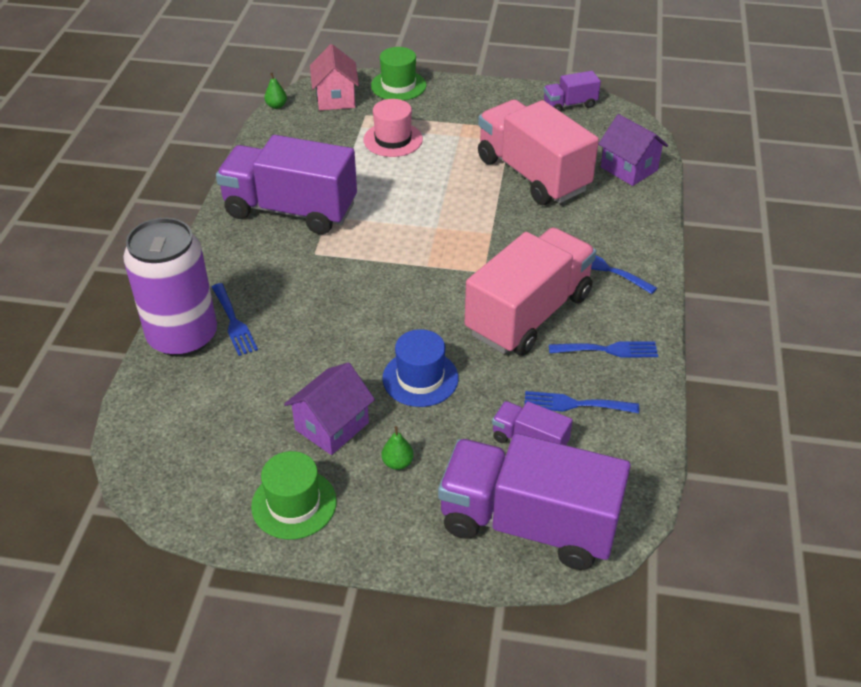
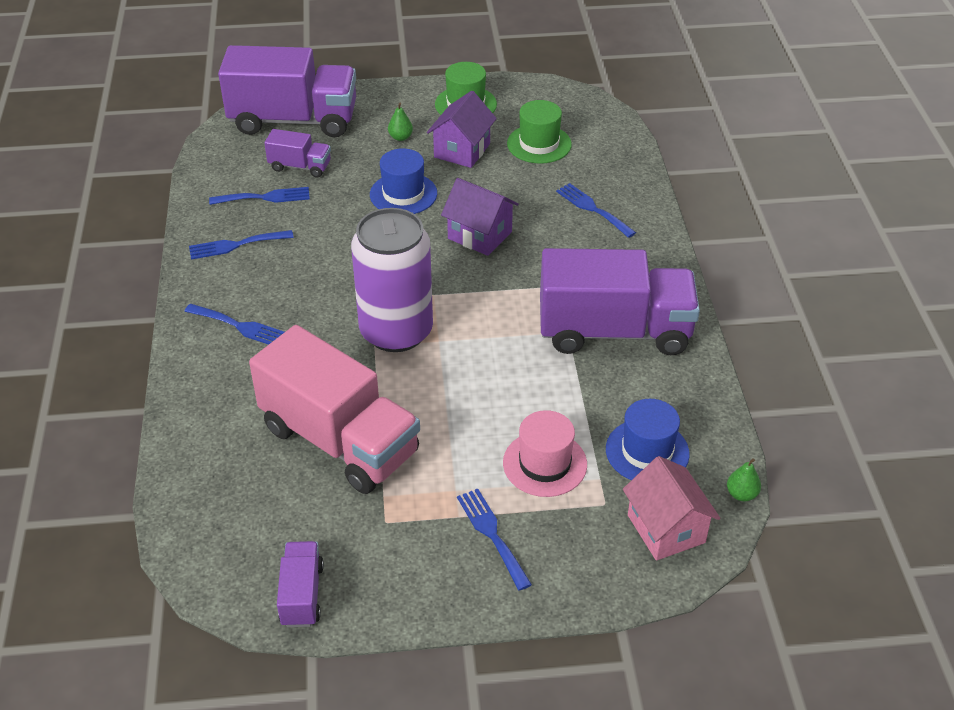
camera: 165 degrees right, 0 degrees up
purple can [123,218,217,357] -> purple can moved to [351,208,433,352]
green hat [371,47,426,101] -> green hat moved to [507,100,572,164]
pink truck [465,227,596,356] -> none
purple truck [544,71,601,112] -> purple truck turned 60 degrees counterclockwise [277,541,324,627]
purple house [598,114,668,186] -> purple house moved to [441,178,519,256]
none -> blue fork [457,489,532,591]
none -> blue hat [606,399,690,480]

